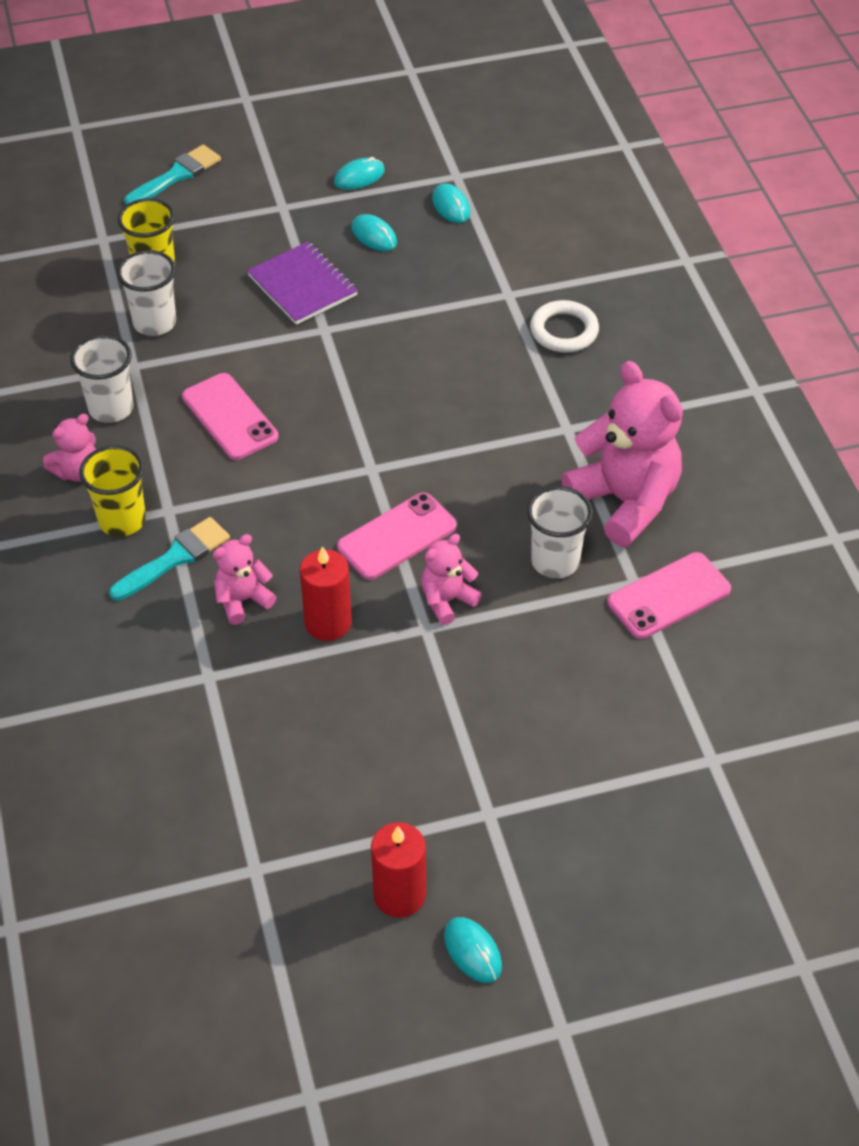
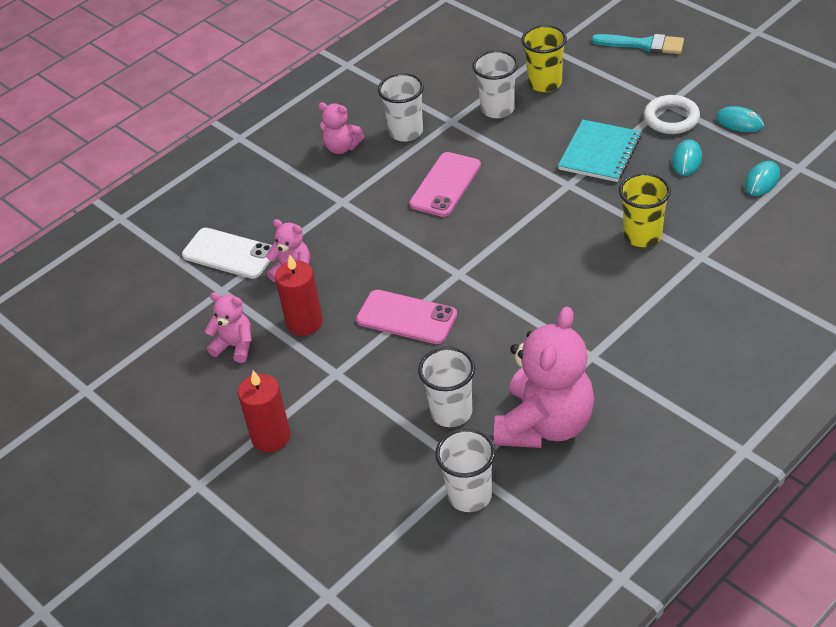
camera: 65 degrees right, 5 degrees down
yellow cup [79,445,146,537] -> yellow cup moved to [619,173,671,247]
turquoise brush [109,517,230,601] -> none
purple notebook [247,241,358,325] -> turquoise notebook [558,120,641,182]
red candle [371,822,426,918] -> red candle moved to [238,371,290,452]
pink teddy bear [421,534,482,625] -> pink teddy bear moved to [205,292,252,363]
turquoise mouse [444,917,502,983] -> none
white ring [530,300,599,353] -> white ring moved to [644,95,700,134]
pink phone [607,552,731,639] -> white cup [435,428,496,512]
none -> white phone [182,228,272,279]

